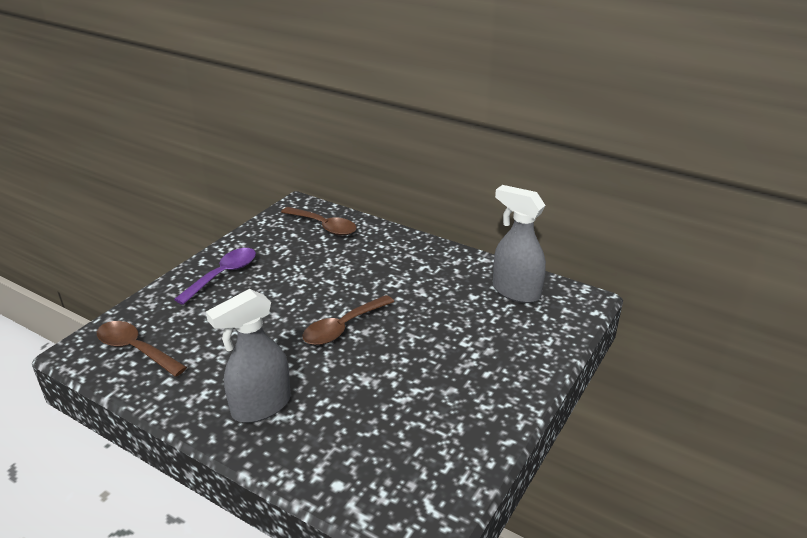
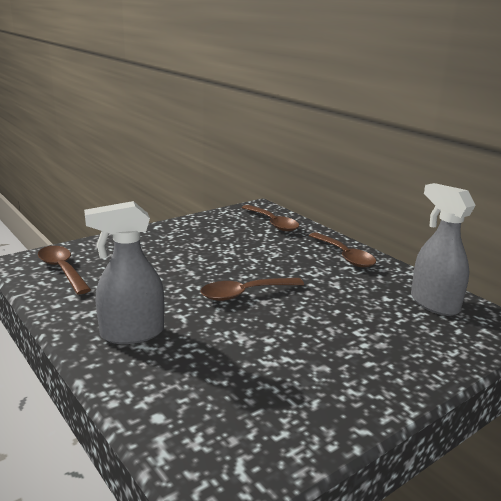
camera: 20 degrees right, 10 degrees down
purple spoon [174,248,256,305] -> none
none -> brown spoon [309,232,376,268]

